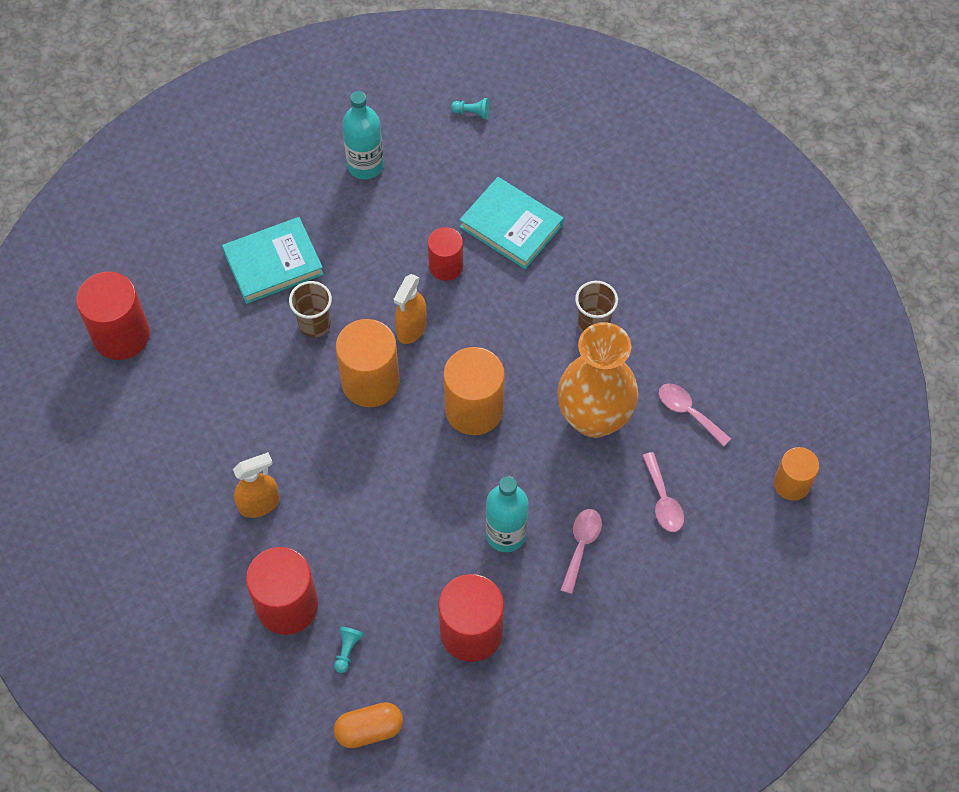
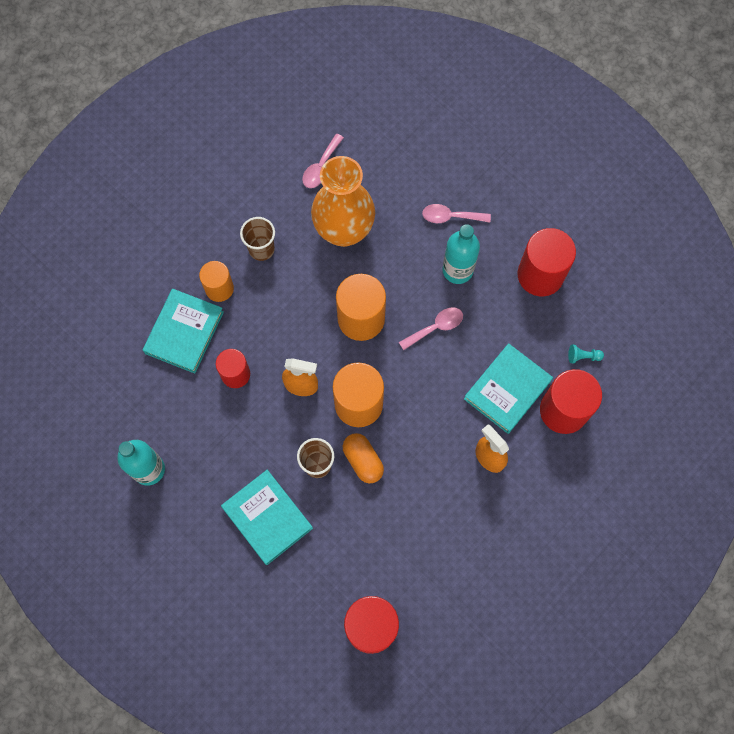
camera: 105 degrees left, 10 degrees up
orange capsule [334,702,403,748] -> orange capsule moved to [343,433,384,483]
turquoise pawn [451,98,490,119] -> none
pink spoon [642,452,684,532] -> pink spoon moved to [399,307,463,350]
orange cylinder [774,447,819,501] -> orange cylinder moved to [199,261,234,302]
none -> turquoise book [464,343,553,434]

